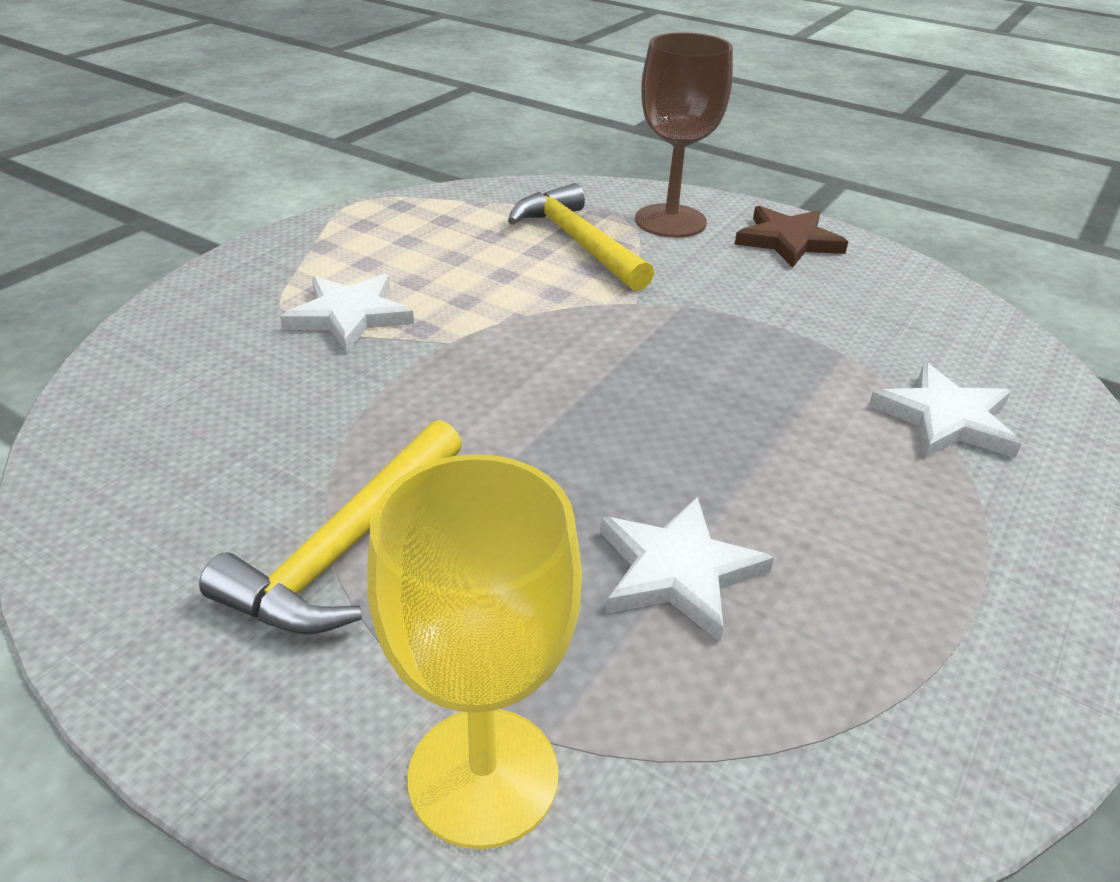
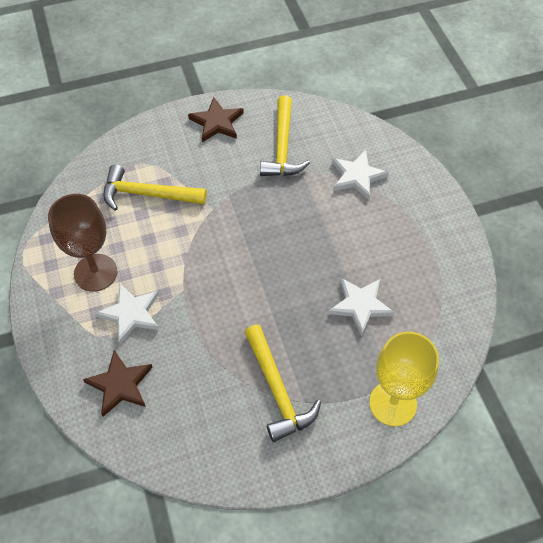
camera: 50 degrees left, 20 degrees up
brown goblet [635,32,733,238] -> brown goblet moved to [48,194,117,292]
none -> brown star [83,350,153,417]
none -> yellow hammer [260,95,310,176]

